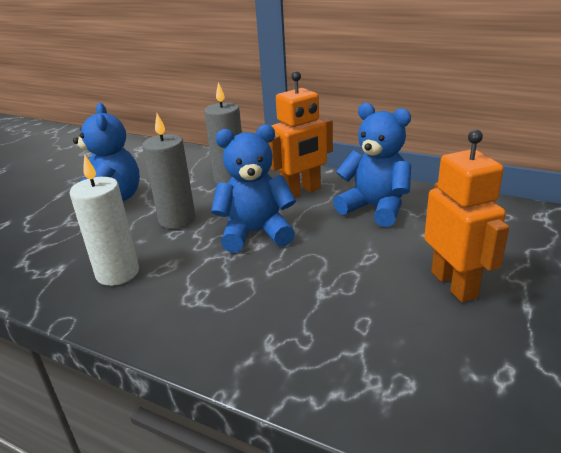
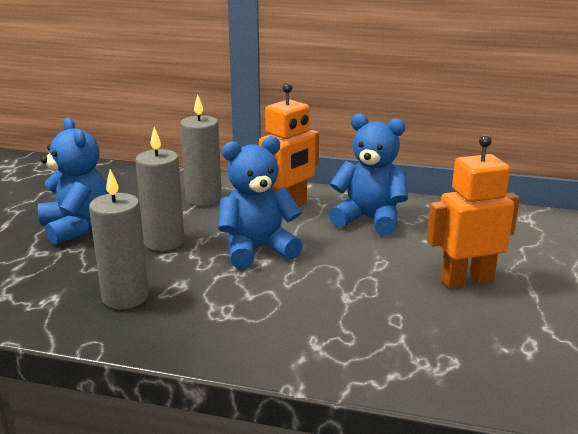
camera: 15 degrees left, 5 degrees down
white candle [70,154,139,286] -> grey candle [89,169,149,309]
orange robot [424,130,509,302] -> orange robot turned 75 degrees counterclockwise [427,135,520,289]

